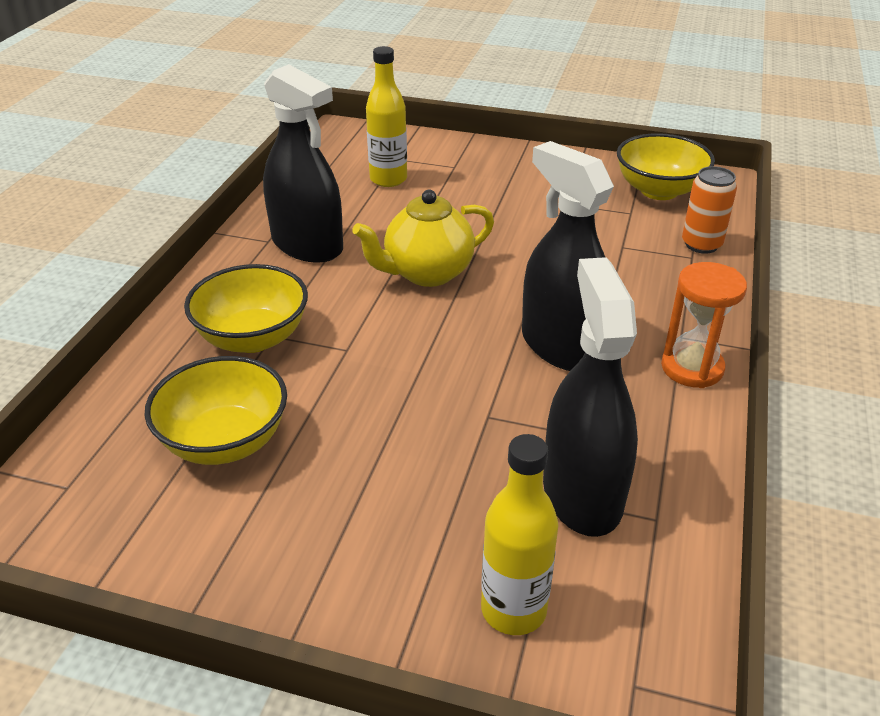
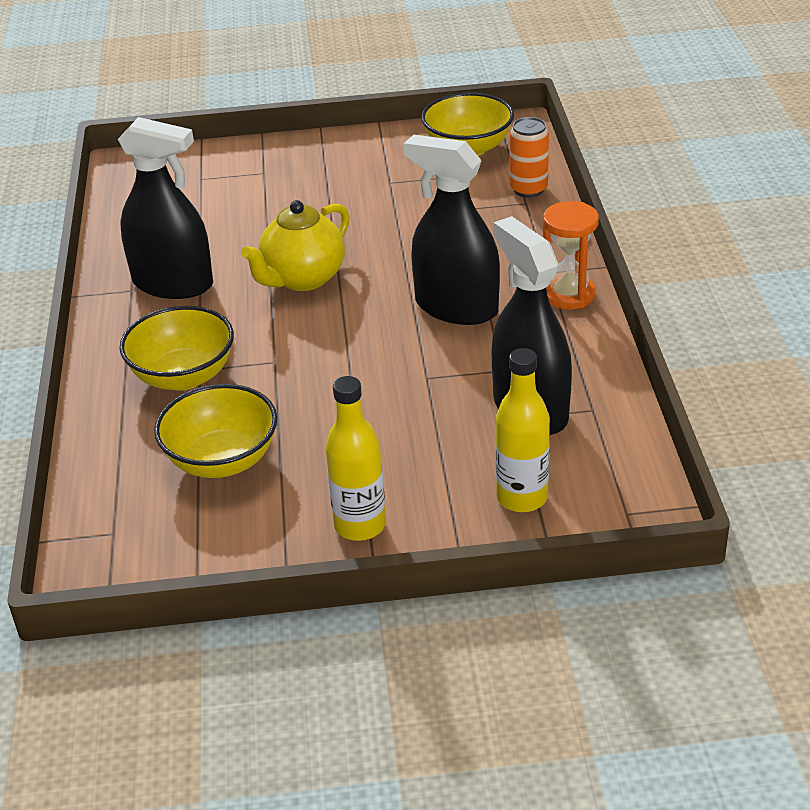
camera: 20 degrees left, 0 degrees up
yellow bottle [366,46,407,187] -> yellow bottle moved to [325,376,386,541]

